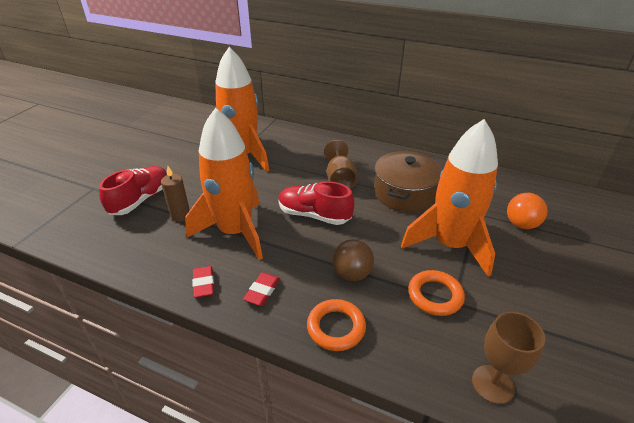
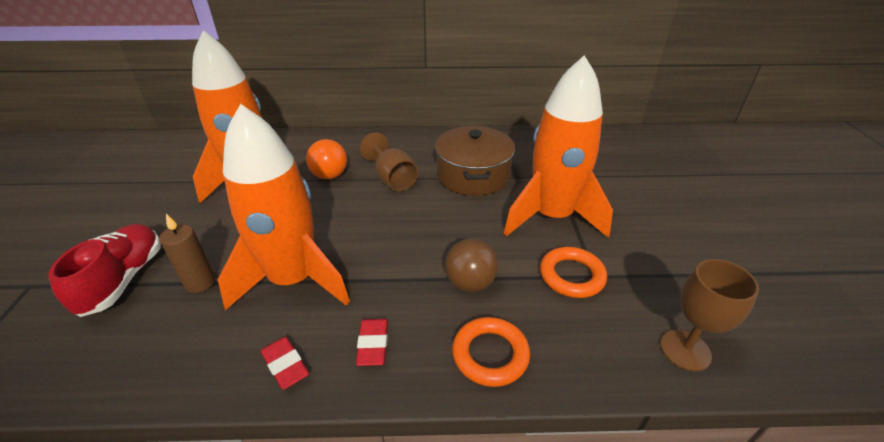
camera: 25 degrees left, 0 degrees up
red shoe [278,181,354,225] -> none
orange ball [507,193,548,229] -> orange ball moved to [306,139,347,179]

